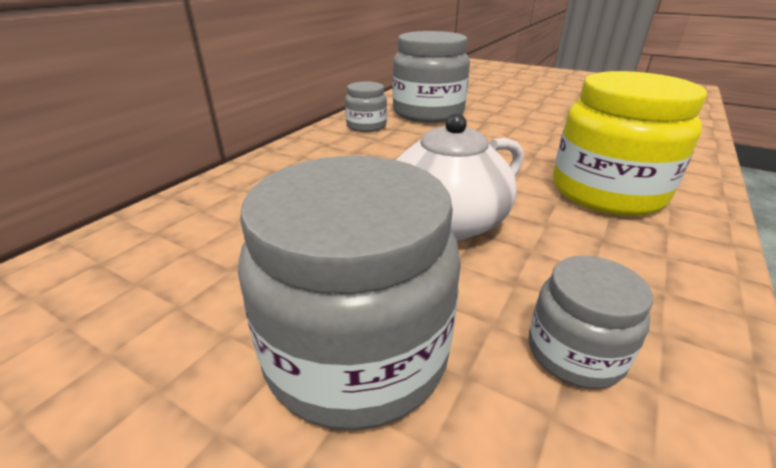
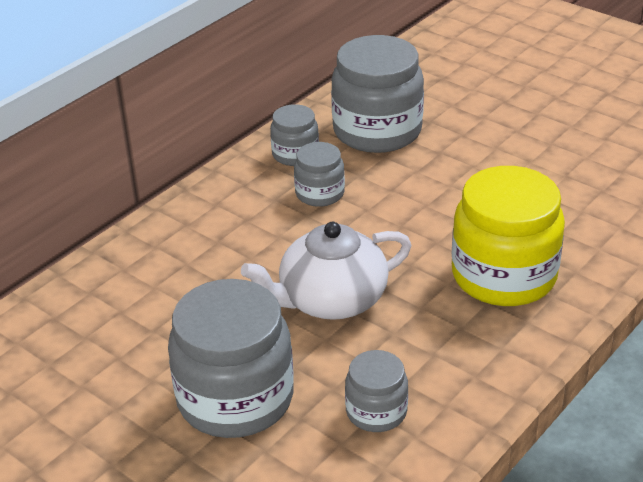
camera: 10 degrees right, 5 degrees up
none -> grey jar [294,142,345,207]

